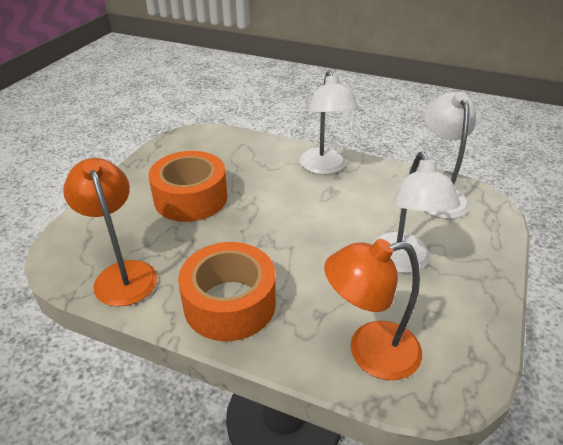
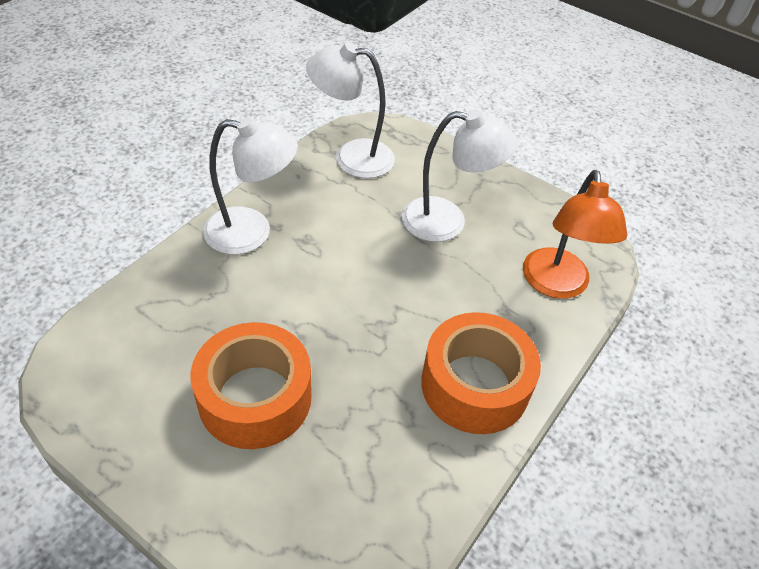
camera: 80 degrees left, 10 degrees up
orange lamp [63,158,158,307] -> none

